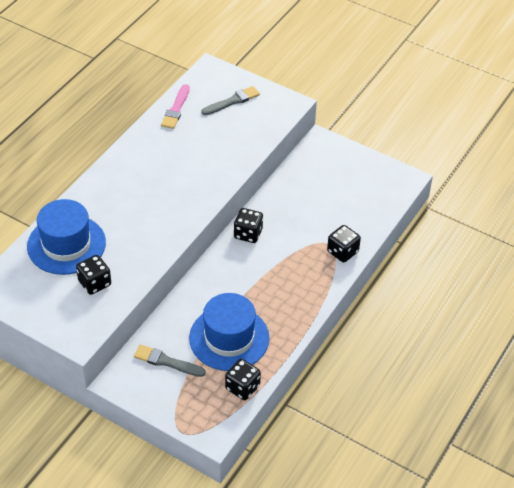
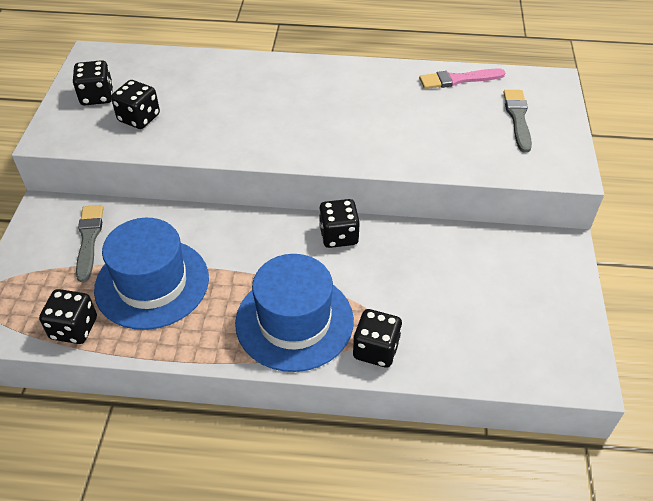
camera: 65 degrees right, 0 degrees up
blue hat [27,199,106,275] -> blue hat moved to [235,254,354,372]
grey brush [201,86,260,115] -> grey brush turned 120 degrees counterclockwise [503,90,532,153]
none -> black dice [73,60,113,106]

